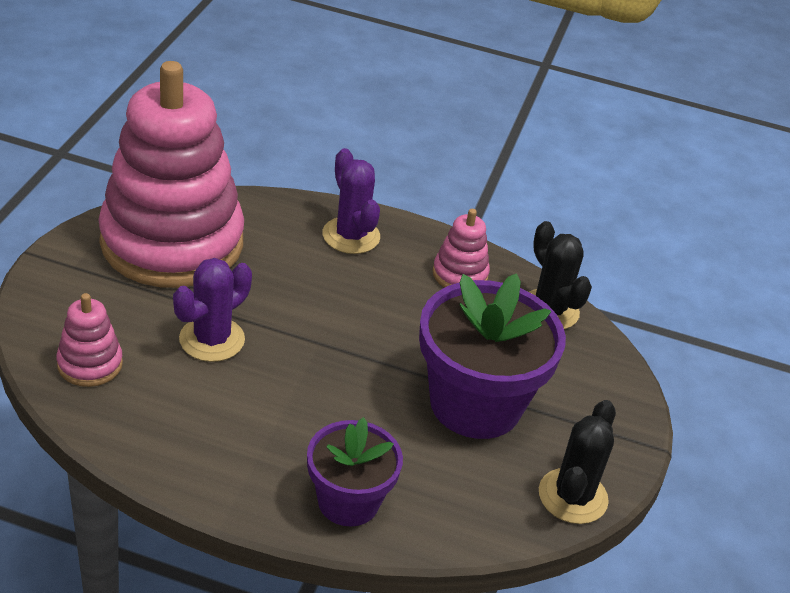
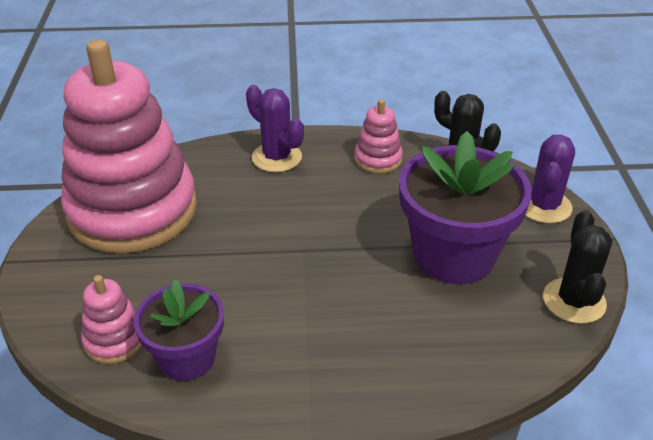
camera: 15 degrees left, 0 degrees up
purple cactus [173,258,252,362] -> purple cactus moved to [525,135,575,223]
purple flower pot [307,417,403,527] -> purple flower pot moved to [134,280,224,381]

